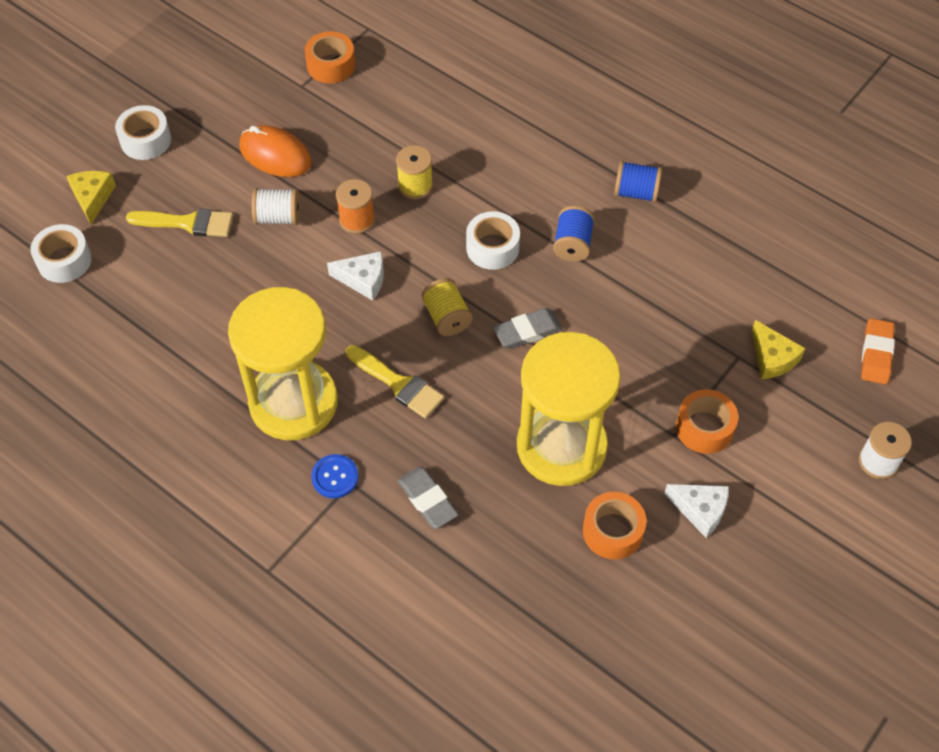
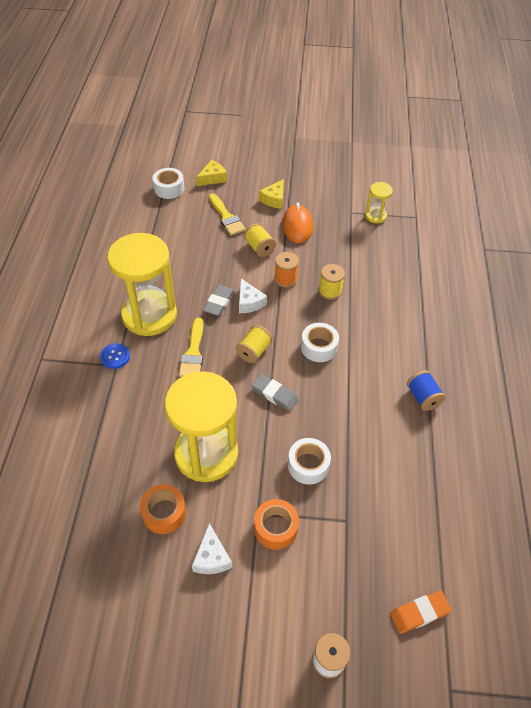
camera: 55 degrees right, 5 degrees down
white tape [115,105,171,160] -> white tape moved to [288,438,331,485]
white spool [252,188,300,225] -> yellow spool [244,223,276,257]
orange tape [305,31,355,83] -> yellow hourglass [365,182,393,223]
grey eraser [398,467,459,529] -> grey eraser moved to [203,285,234,316]
blue spool [553,206,595,262] -> none
yellow cheese [751,320,806,379] -> yellow cheese moved to [259,179,284,209]

